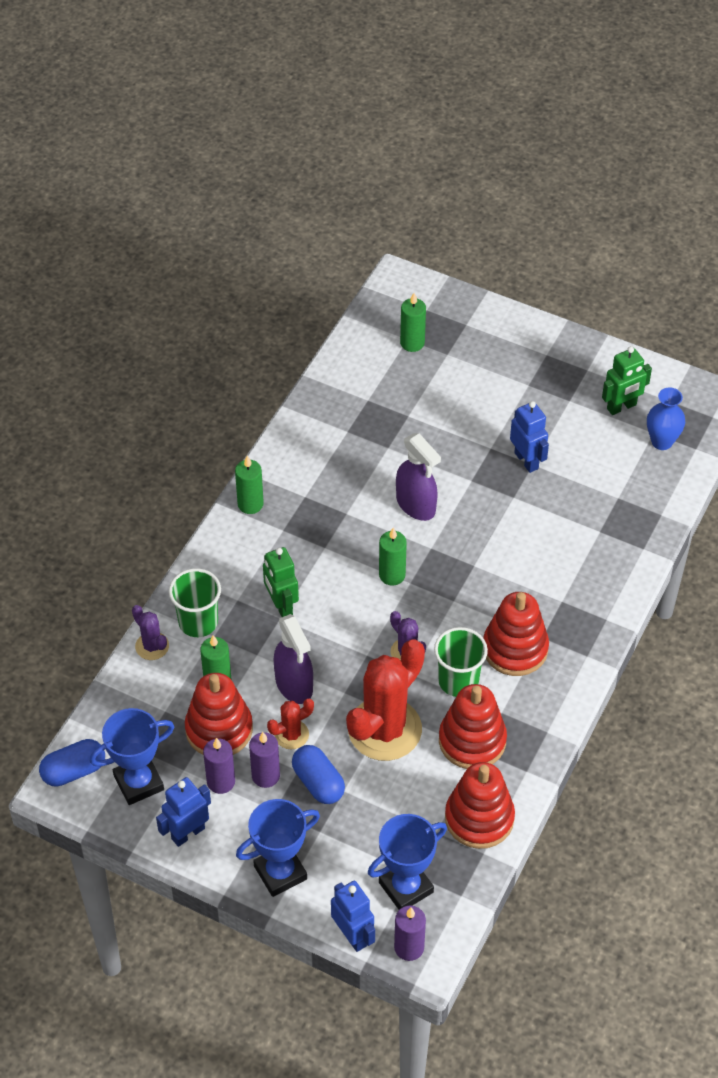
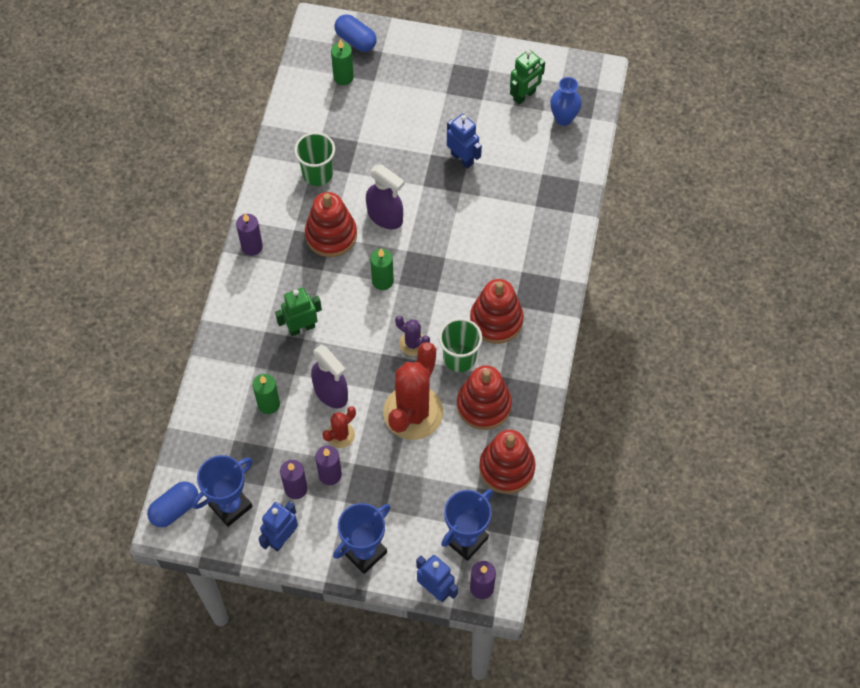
camera: 15 degrees left, 10 degrees up
purple cactus [132,605,169,660] -> none
green cup [169,568,221,637] -> green cup moved to [294,132,335,186]
red stacking toy [185,673,253,755] -> red stacking toy moved to [305,192,357,257]
green candle [235,456,264,514] -> purple candle [236,213,263,256]
green robot [263,547,299,617] -> green robot turned 105 degrees clockwise [275,288,322,336]
blue capsule [292,745,345,804] -> blue capsule moved to [335,14,377,52]

